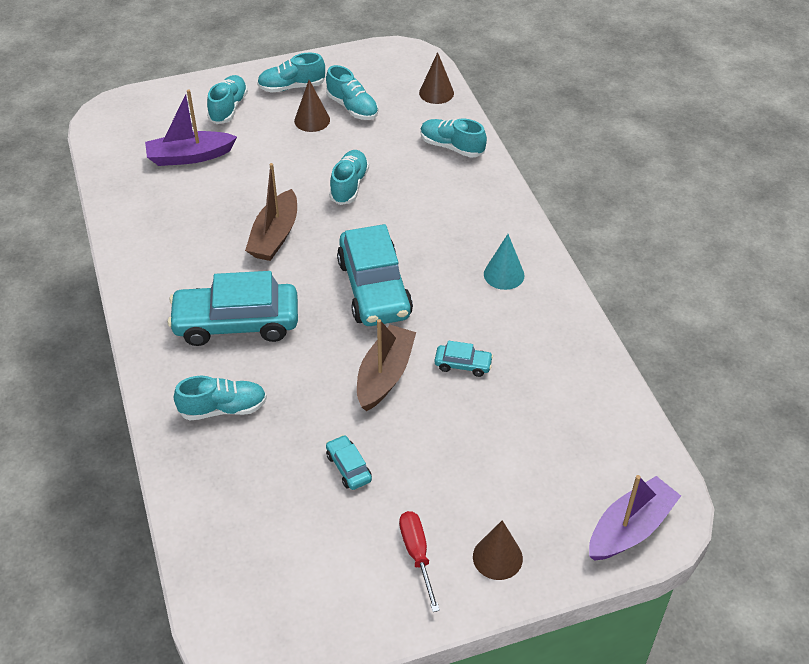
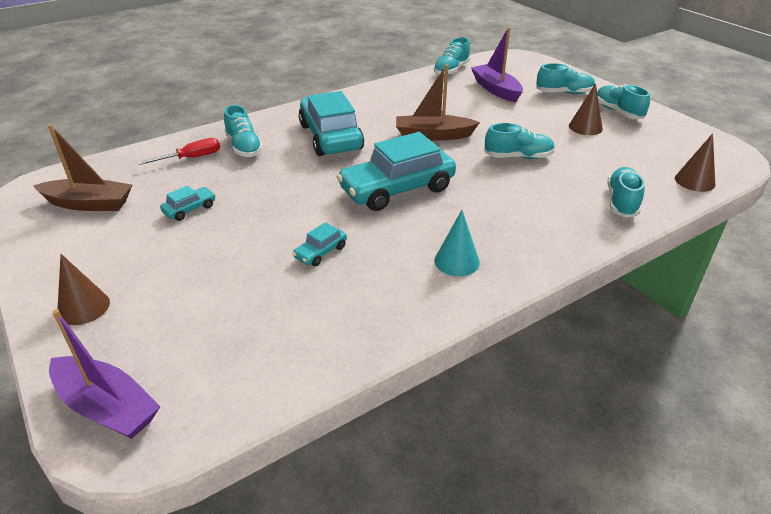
camera: 75 degrees right, 10 degrees down
turquoise shoe [326,65,379,120] -> turquoise shoe moved to [434,37,470,76]
brown boat [357,319,416,411] -> brown boat moved to [33,124,132,211]
red screwdriver [399,511,440,612] -> red screwdriver moved to [138,138,220,165]
turquoise car [435,341,493,377] -> turquoise car turned 45 degrees clockwise [293,222,347,266]

